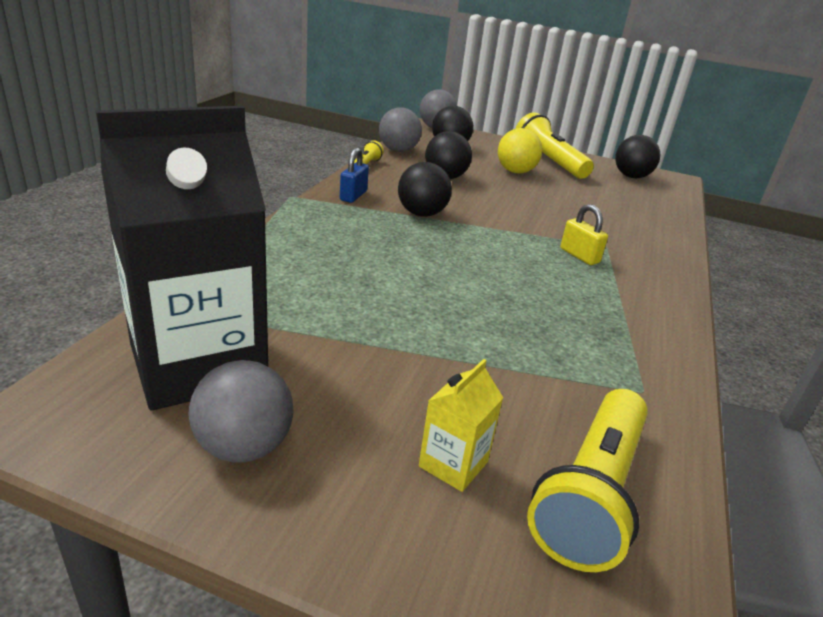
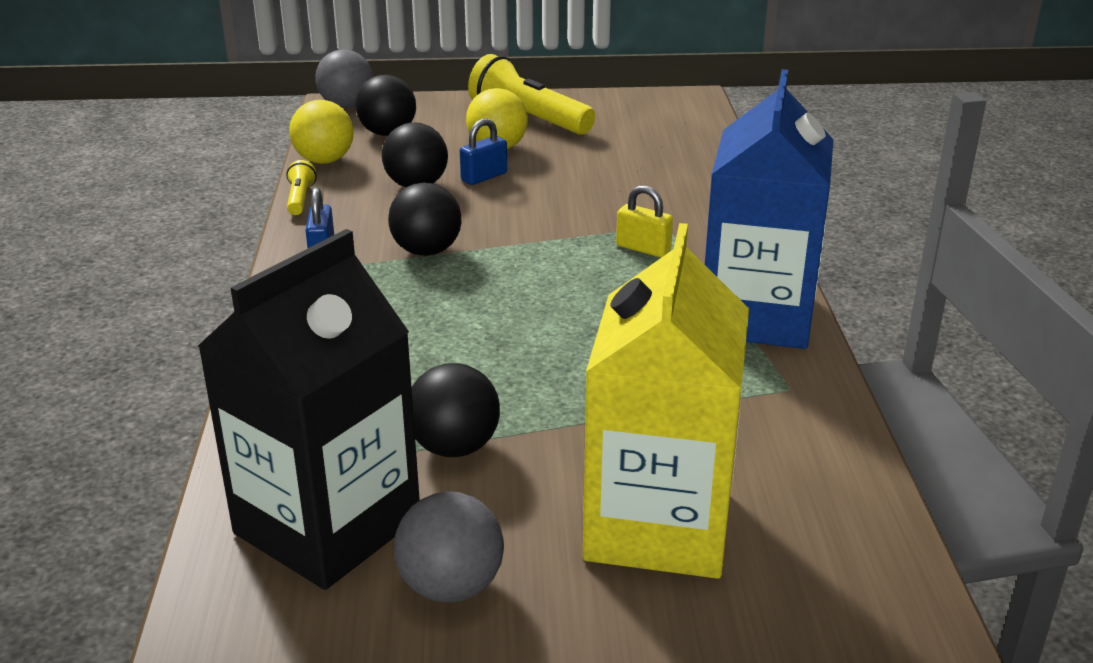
camera: 20 degrees left, 0 degrees up
grey ball [379,107,422,152] -> yellow ball [289,100,354,164]
yellow carton [419,359,503,492] -> yellow carton [583,223,749,579], size x2.46
yellow flashlight [527,389,648,572] -> none
black ball [615,135,660,178] -> black ball moved to [412,363,500,457]
none -> blue padlock [460,118,507,185]
none -> blue carton [705,69,834,349]

